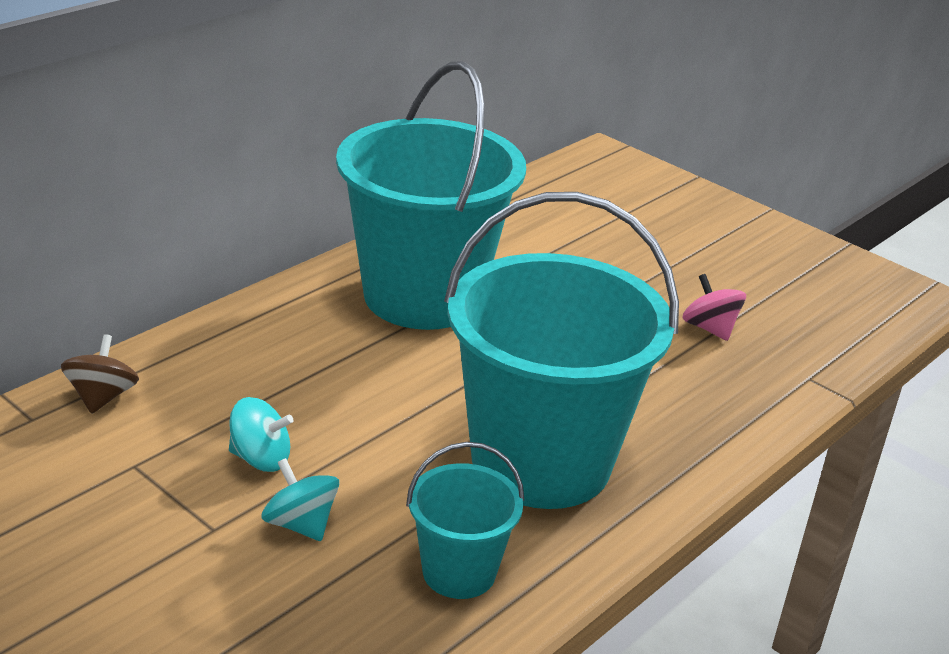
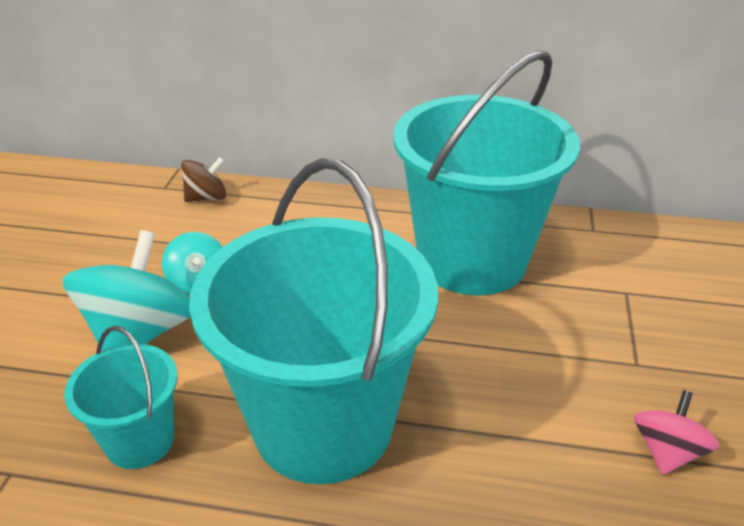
camera: 60 degrees right, 5 degrees up
turquoise spinning top [261,458,339,541] -> turquoise spinning top [62,230,191,351], size x1.85

